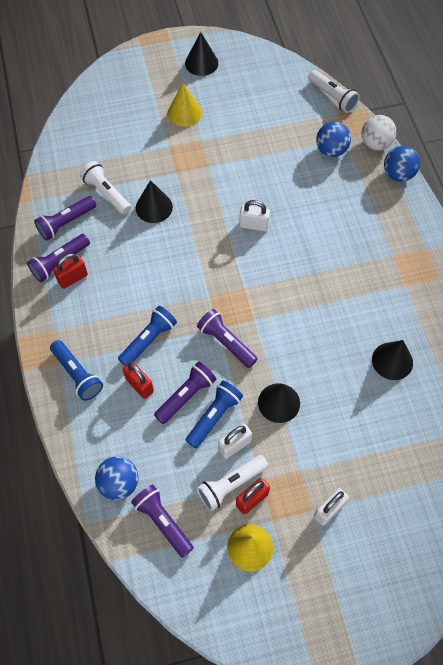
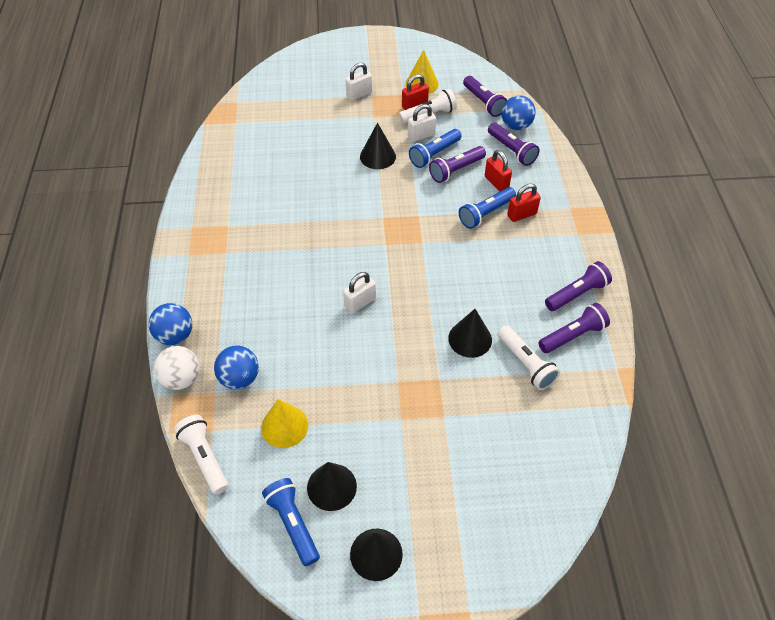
camera: 170 degrees left, 10 degrees down
blue flashlight [50,340,103,401] -> blue flashlight moved to [262,478,320,566]
red padlock [53,253,88,289] -> red padlock moved to [507,183,541,222]
yellow cone [168,83,202,127] -> yellow cone moved to [261,399,308,448]
purple flashlight [197,309,257,368] -> purple flashlight moved to [488,123,540,166]
white padlock [239,200,270,231] -> white padlock turned 60 degrees counterclockwise [343,272,376,313]
black cone [372,340,413,380] -> black cone moved to [307,462,357,511]

